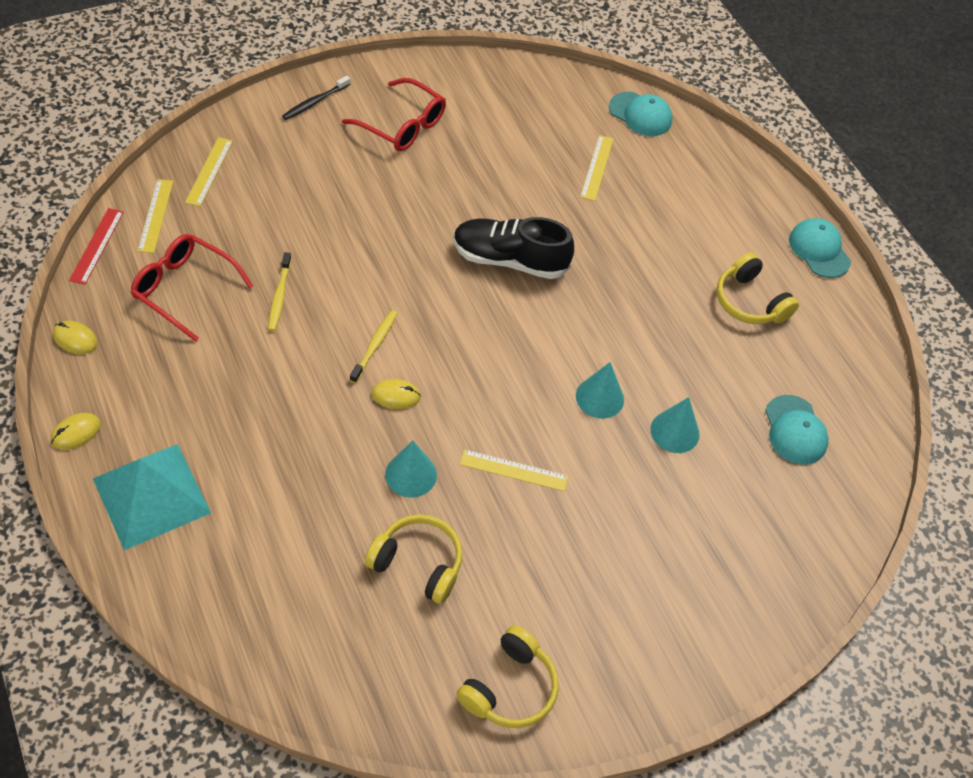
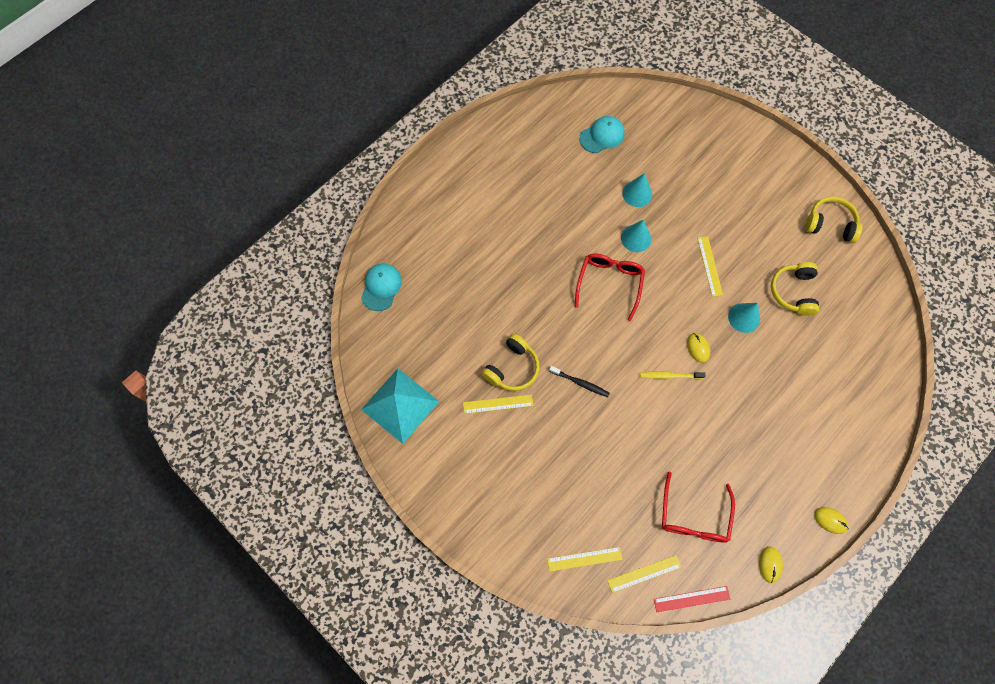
camera: 105 degrees left, 15 degrees up
turquoise pyramid [93,444,211,550] -> turquoise pyramid moved to [361,368,439,444]
yellow toothbrush [268,252,291,331] -> none
black toothbrush [282,76,350,120] -> black toothbrush moved to [549,366,610,397]
red glasses [342,78,446,151] -> red glasses moved to [575,254,645,321]
black shoe [453,217,574,279] -> none
yellow ruler [580,135,614,201] -> yellow ruler moved to [463,395,533,414]
yellow headphones [717,252,799,324] -> yellow headphones moved to [481,334,540,391]
turquoise cap [789,218,851,278] -> none

